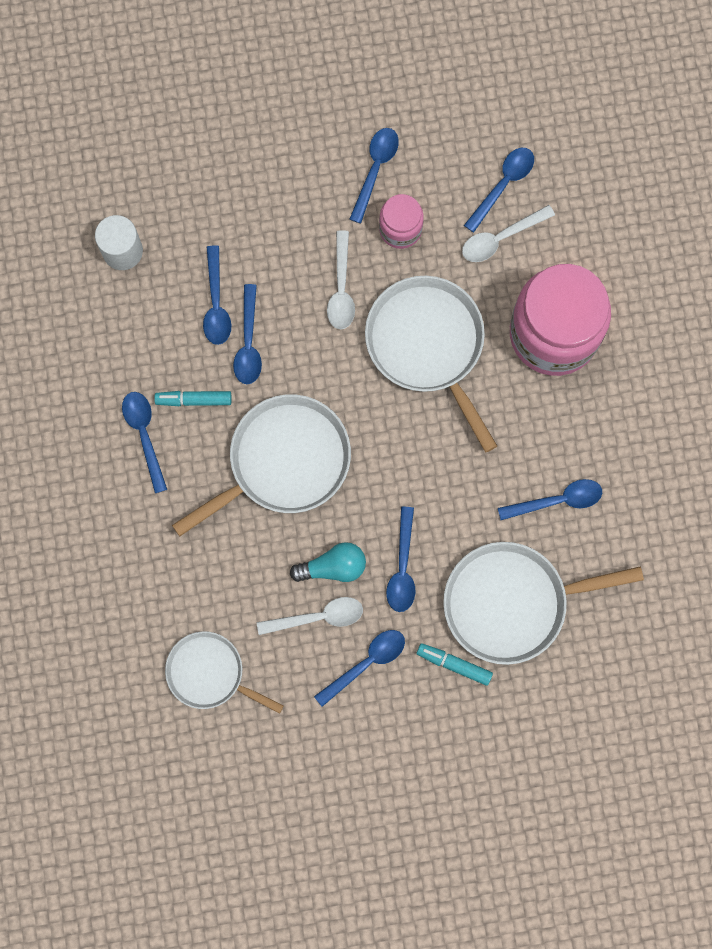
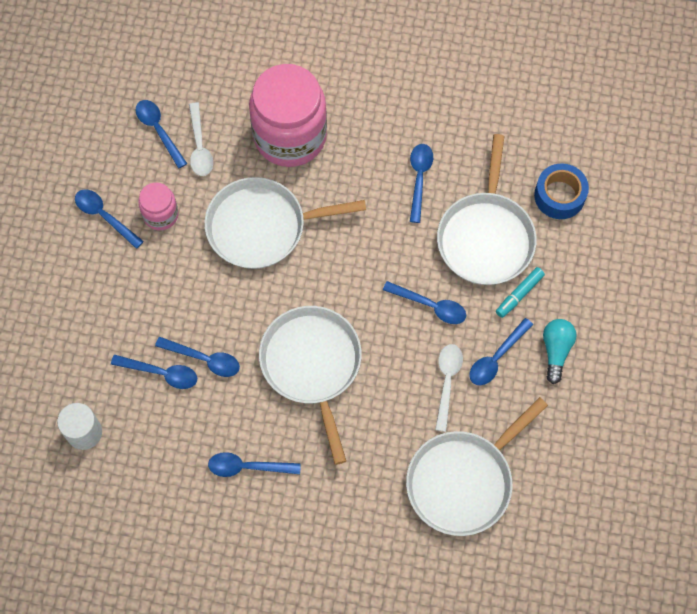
camera: 70 degrees left, 10 degrees down
turquoise marker [154,391,231,406] -> none
white pan [165,631,284,714] -> white pan [406,397,548,536], size x1.60
turquoise light bulb [290,542,366,582] -> turquoise light bulb moved to [543,319,577,384]
blue spoon [314,630,405,707] -> blue spoon turned 120 degrees counterclockwise [469,318,533,385]
white spoon [327,230,355,330] -> none
none -> blue tape [534,163,589,219]

